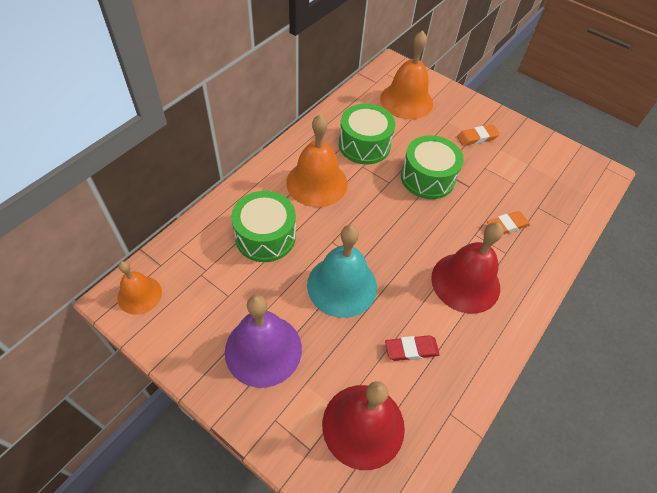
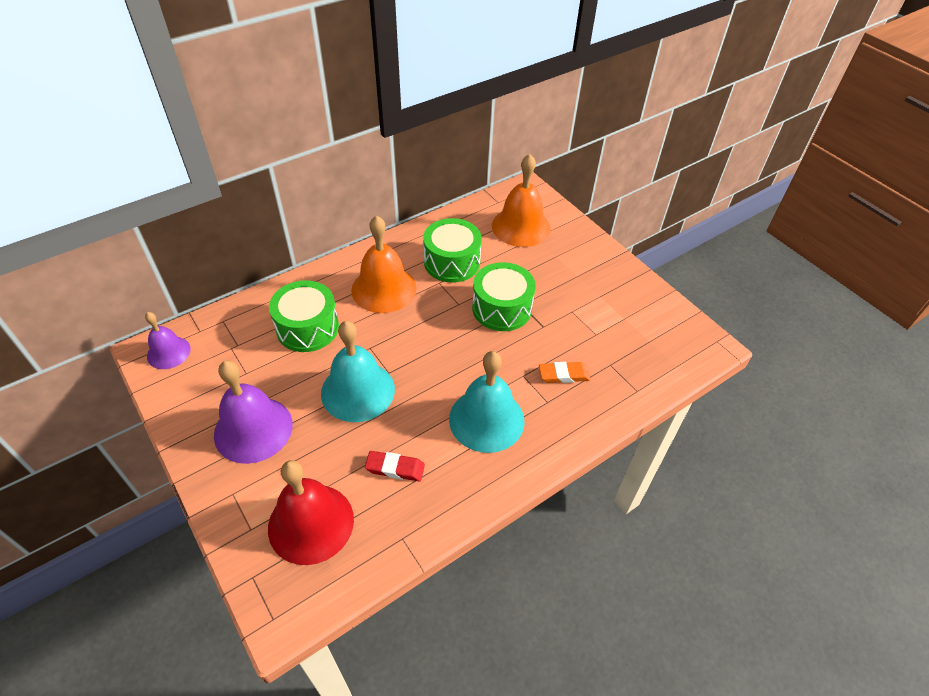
camera: 20 degrees right, 5 degrees down
orange bell [117,261,162,315] -> purple bell [145,312,191,369]
red bell [431,222,504,314] -> turquoise bell [449,351,524,453]
orange eraser [457,125,500,146] -> none

